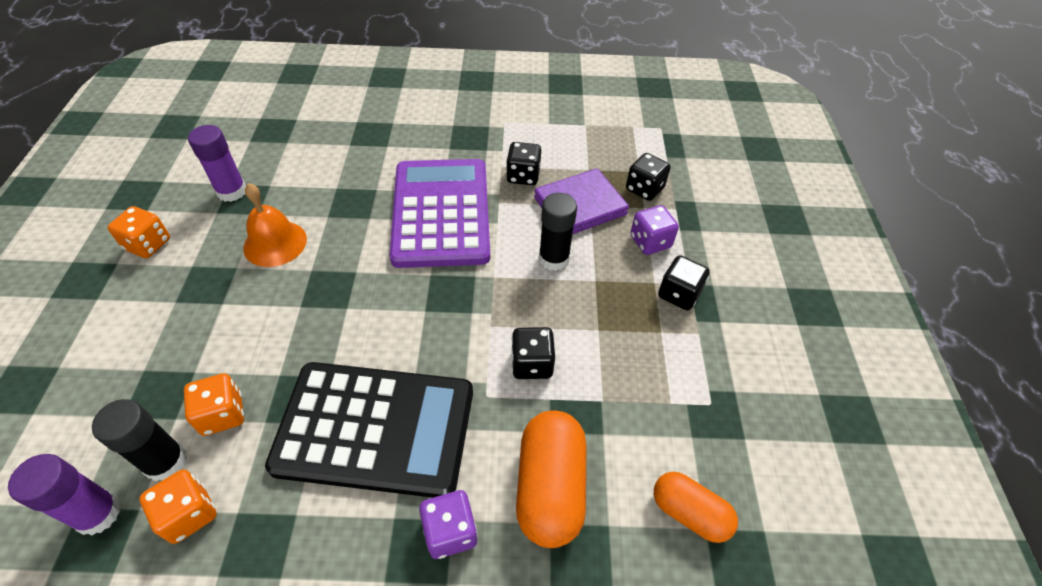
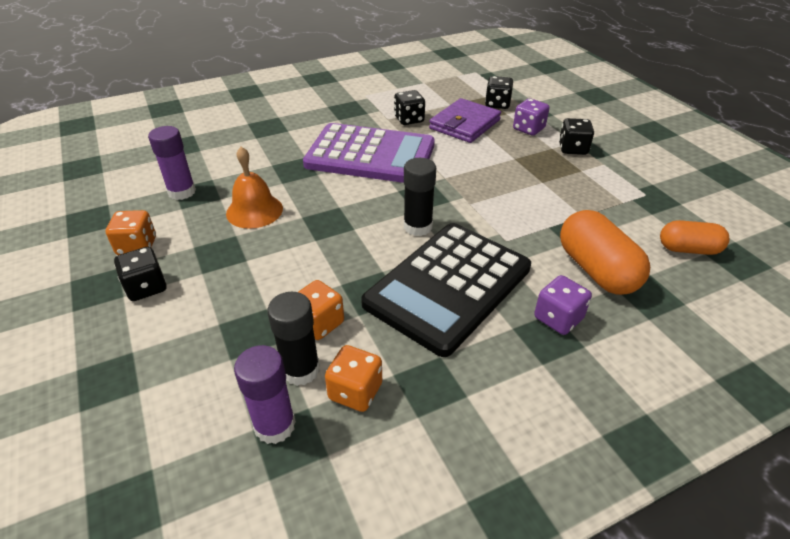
camera: 25 degrees left, 10 degrees down
black calculator [265,362,473,498] -> black calculator turned 150 degrees clockwise [361,223,531,357]
purple calculator [389,159,490,268] -> purple calculator turned 135 degrees clockwise [303,123,435,183]
black dice [511,327,555,379] -> black dice moved to [114,247,167,301]
black glue stick [539,193,577,271] -> black glue stick moved to [404,158,436,236]

